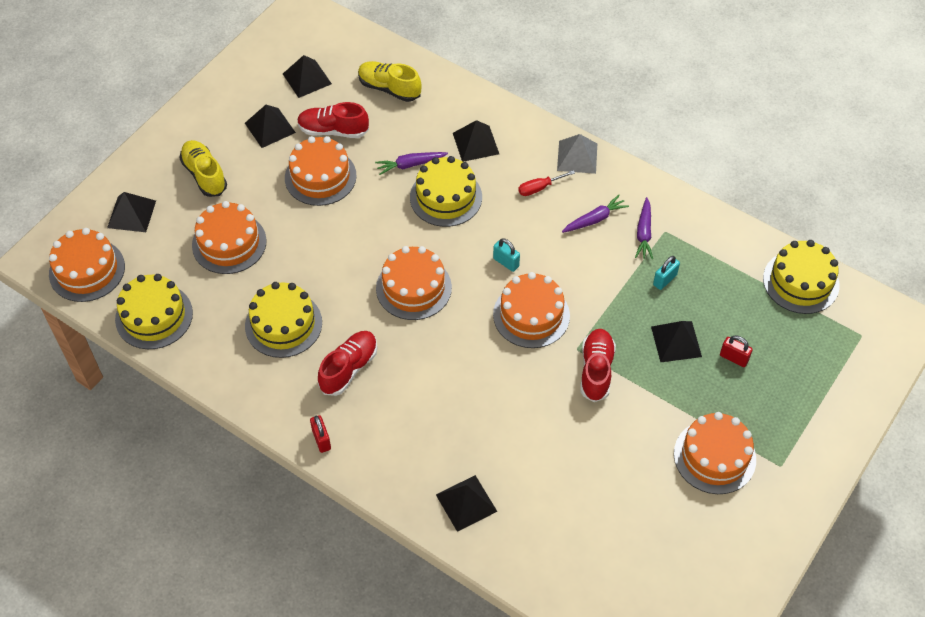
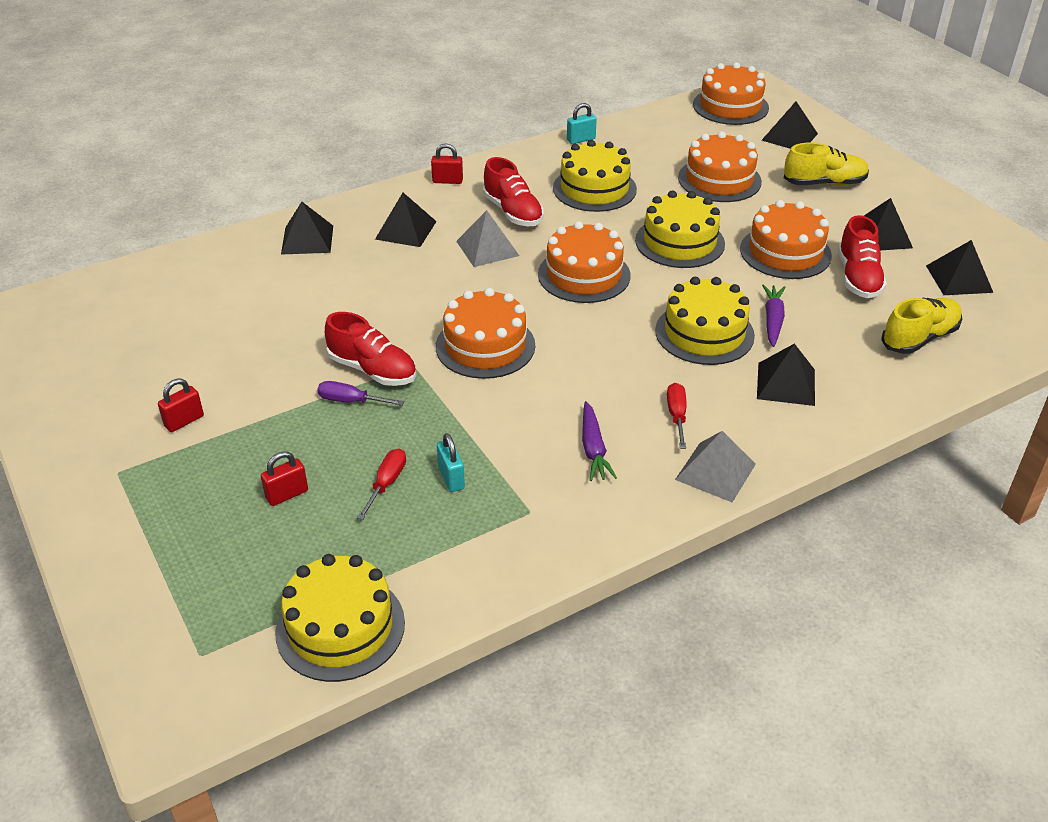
camera: 115 degrees right, 15 degrees down
yellow cake [115,274,193,349] -> yellow cake moved to [635,191,725,268]
red shoe [297,102,369,138] -> red shoe turned 150 degrees clockwise [838,215,887,298]
turquoise padlock [493,238,520,272] -> turquoise padlock moved to [567,103,597,144]
purple carrot [635,197,653,259] -> none
black pyramid [651,321,702,362] -> black pyramid moved to [375,193,437,247]
orange cake [674,412,756,494] -> red padlock [158,378,204,432]
none -> purple screwdriver [317,381,404,406]
none -> red screwdriver [357,448,406,520]
none -> grey pyramid [456,210,519,267]

